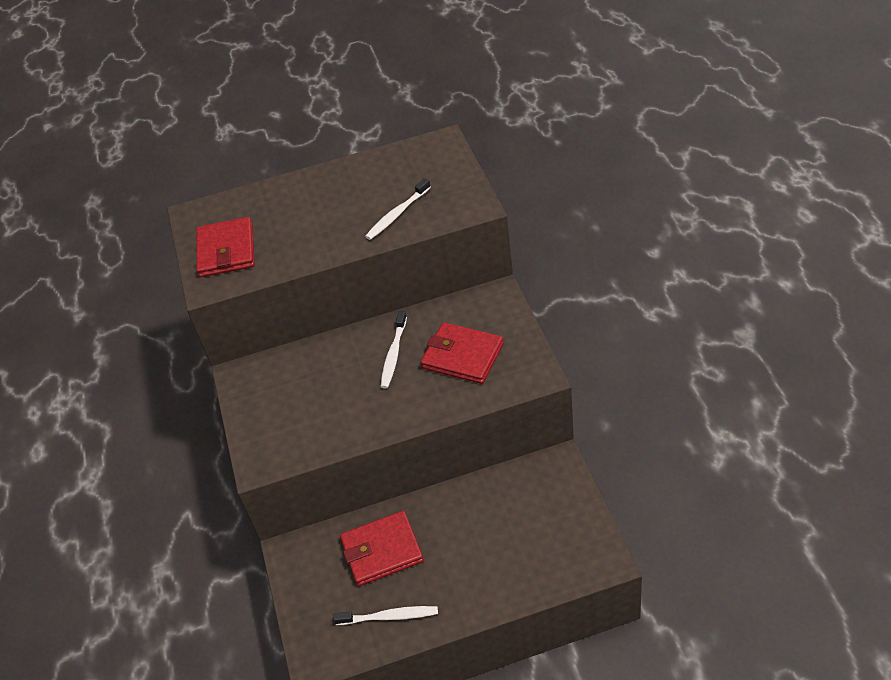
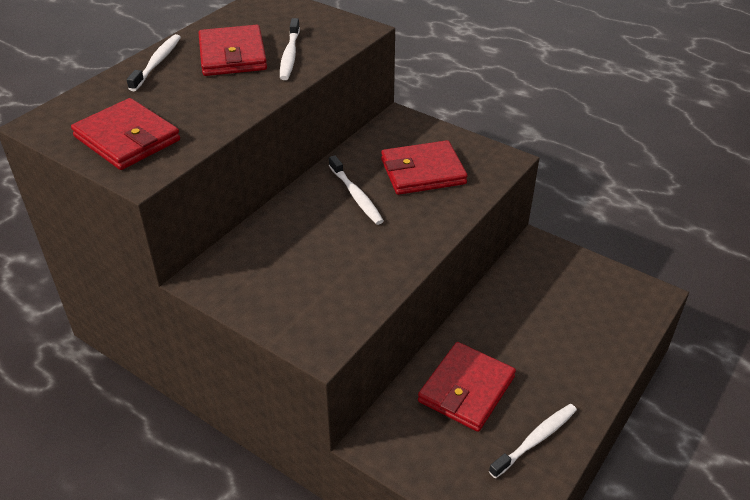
camera: 45 degrees left, 5 degrees down
none -> white toothbrush [126,34,181,91]
none -> red wallet [199,25,267,76]

